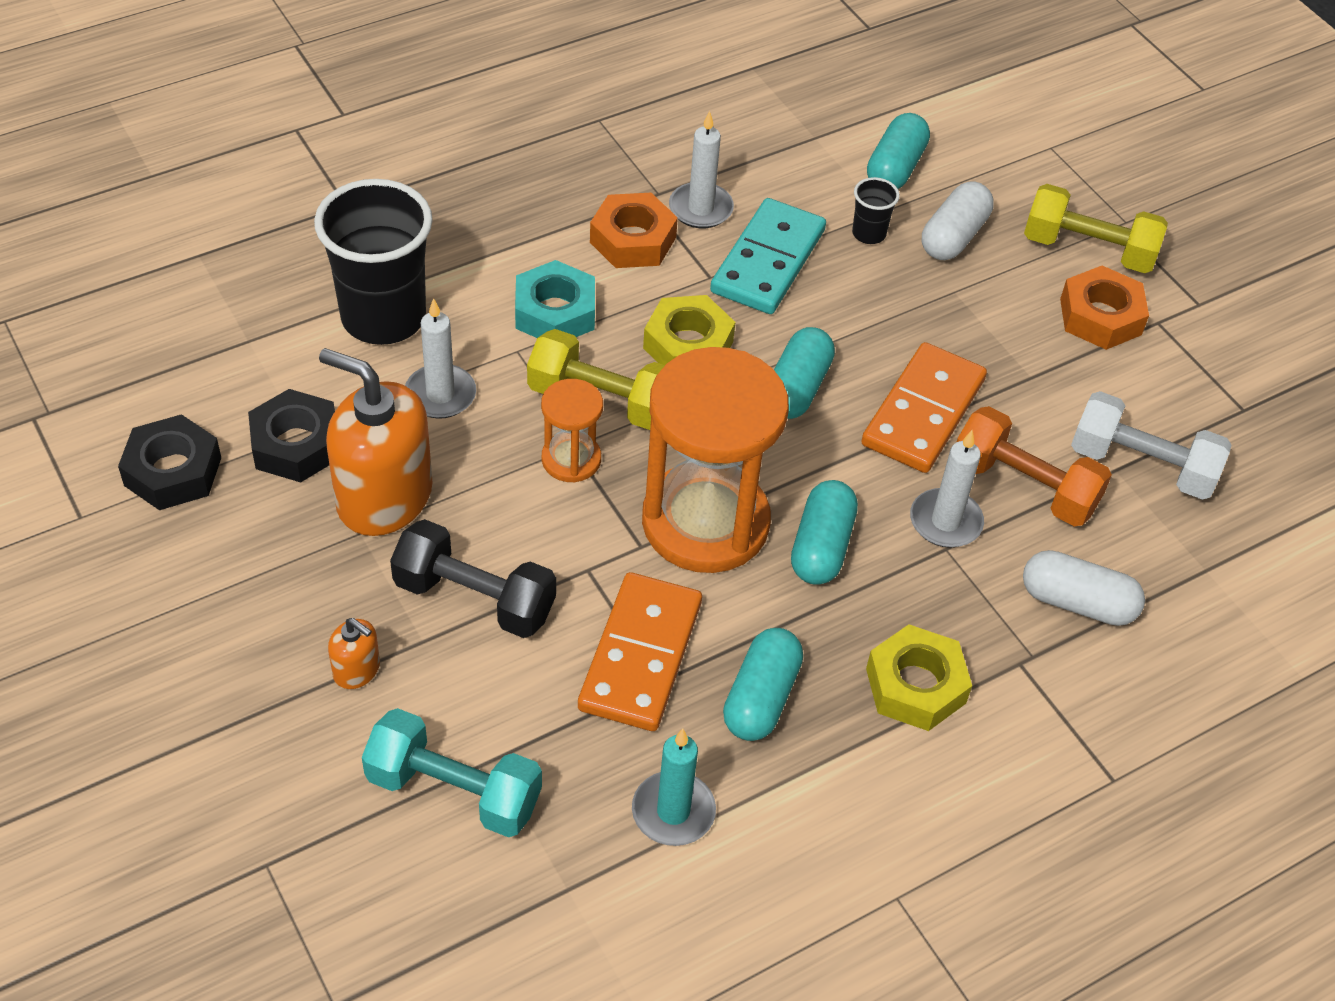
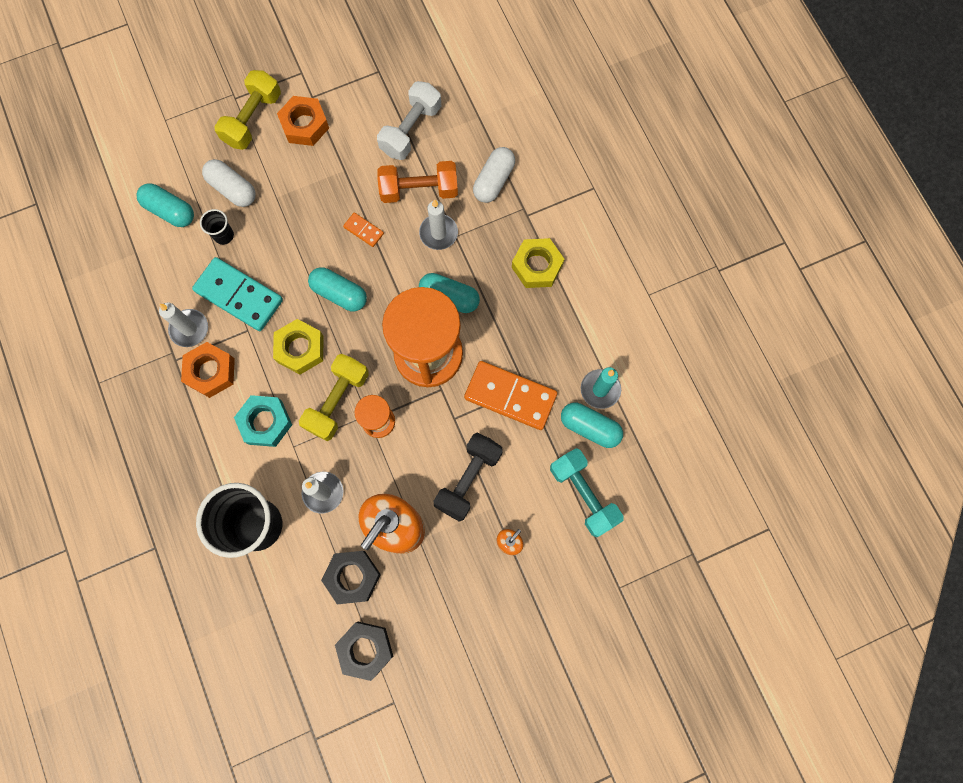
camera: 80 degrees left, 25 degrees up
turquoise dumbbell [362,708,542,837] -> turquoise dumbbell turned 60 degrees counterclockwise [550,448,624,537]
turquoise capsule [723,628,803,741] -> turquoise capsule moved to [561,403,623,448]
orange domino [861,342,987,473] -> orange domino [343,212,384,247], size x0.47
orange dumbbell [956,406,1112,526] -> orange dumbbell turned 45 degrees clockwise [377,161,458,203]

